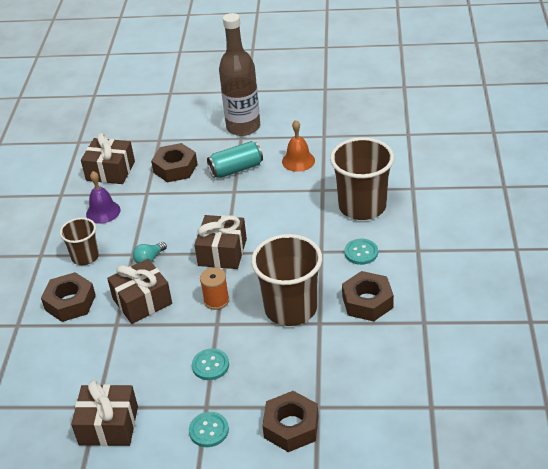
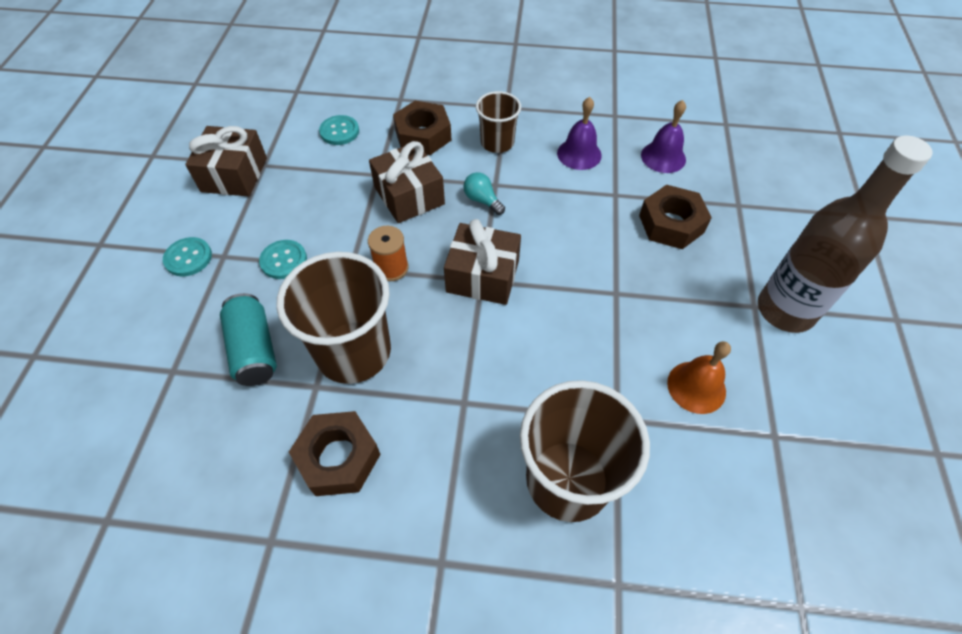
camera: 90 degrees right, 15 degrees up
brown gift [81,133,135,184] -> purple bell [641,100,686,173]
turquoise can [207,141,263,178] -> turquoise can moved to [220,293,277,386]
brown nut [262,391,318,452] -> none
turquoise button [344,239,378,265] -> turquoise button moved to [319,115,359,145]

